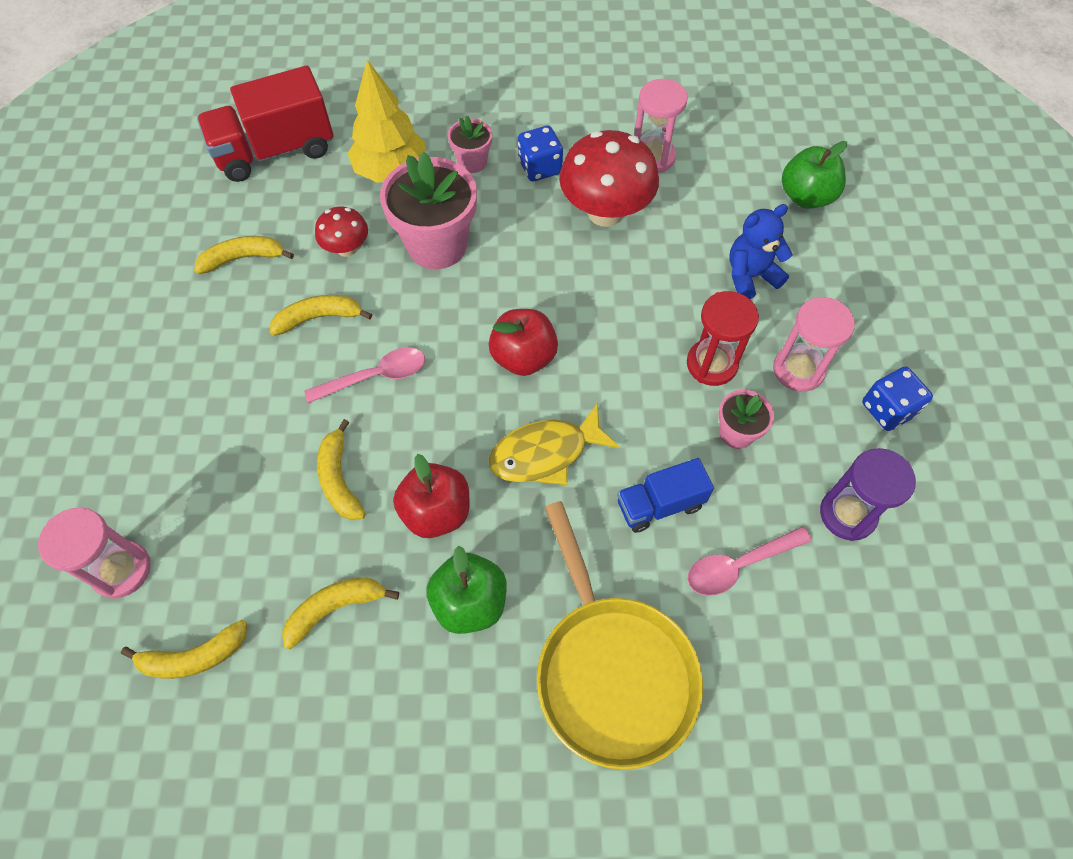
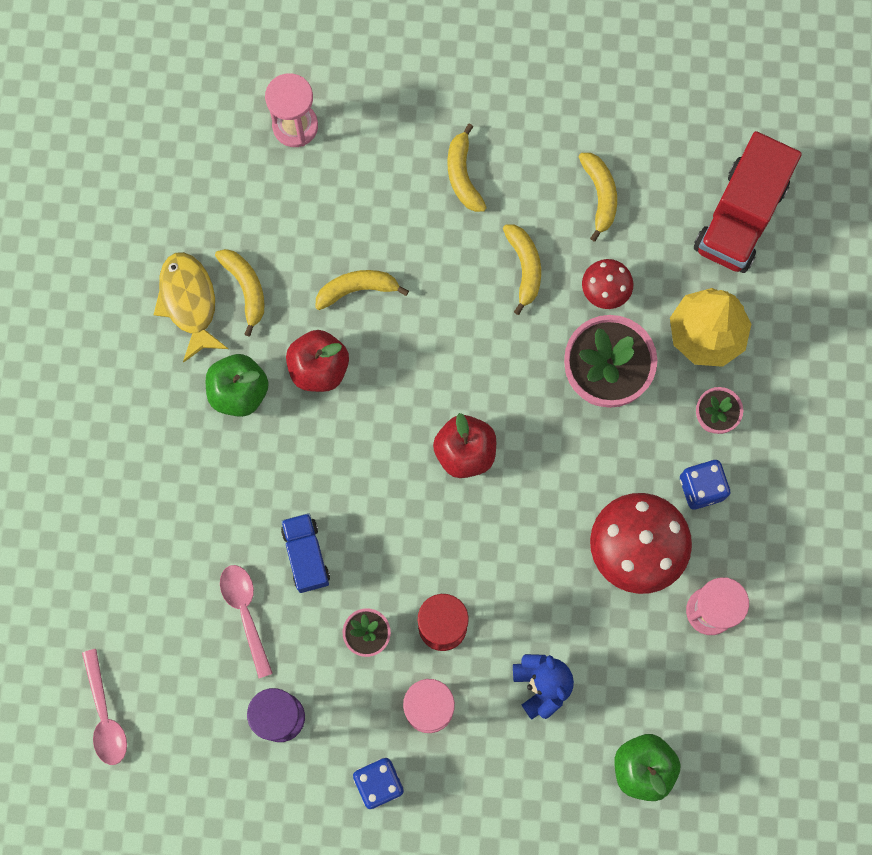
camera: 95 degrees right, 15 degrees up
yellow banana [121,620,247,679] -> yellow banana moved to [447,124,487,212]
red truck [197,66,333,182] -> red truck turned 135 degrees counterclockwise [694,131,802,273]
pink spoon [304,348,425,404] -> pink spoon moved to [82,649,127,765]
yellow fish [488,403,620,485] -> yellow fish moved to [154,252,228,363]
yellow pan [537,501,703,770] -> none

